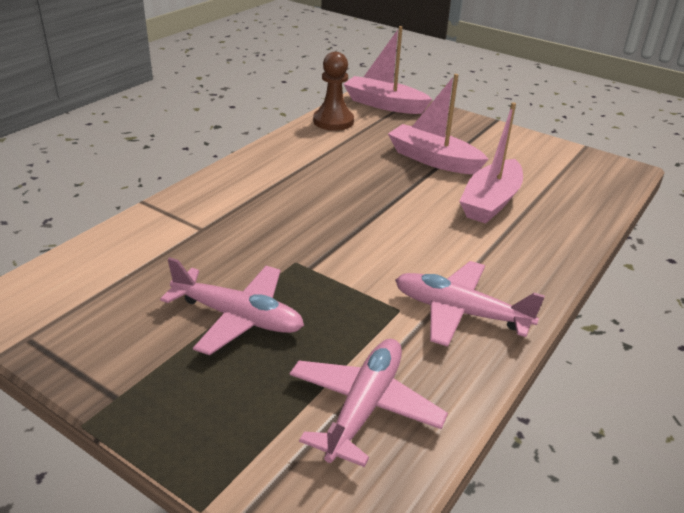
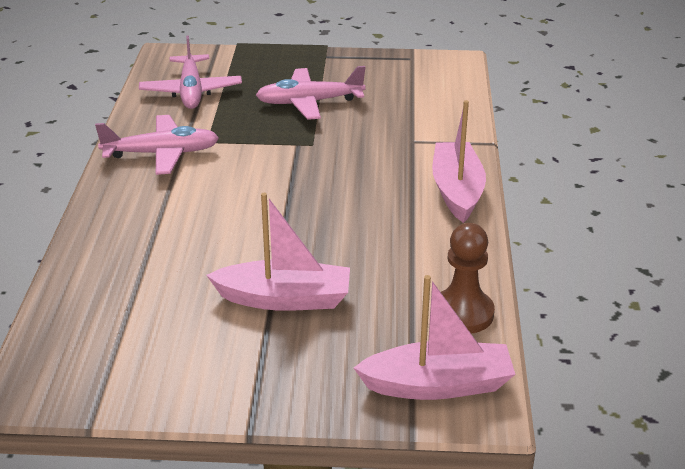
camera: 150 degrees right, 0 degrees up
pink boat [459,102,523,224] -> pink boat moved to [432,100,486,223]

